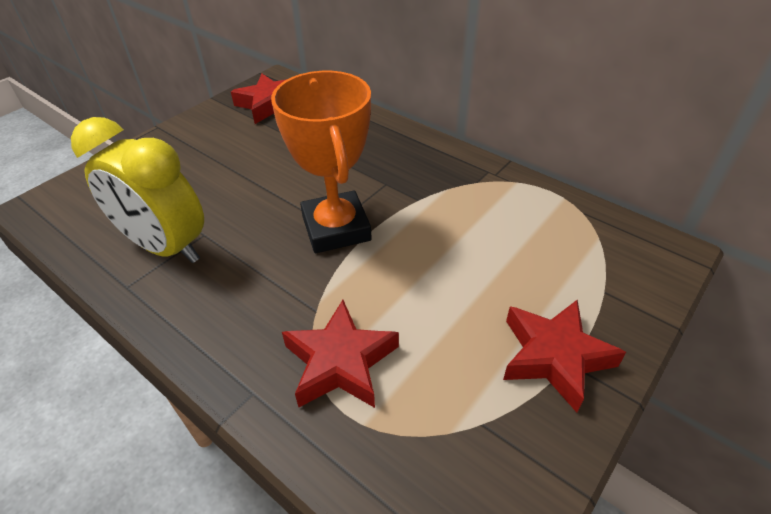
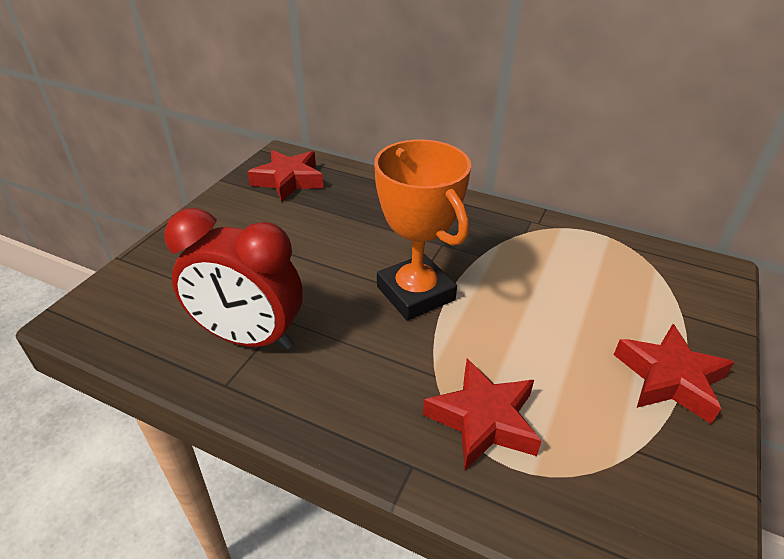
camera: 15 degrees left, 5 degrees down
yellow clock [71,117,204,263] -> red clock [164,208,303,349]

